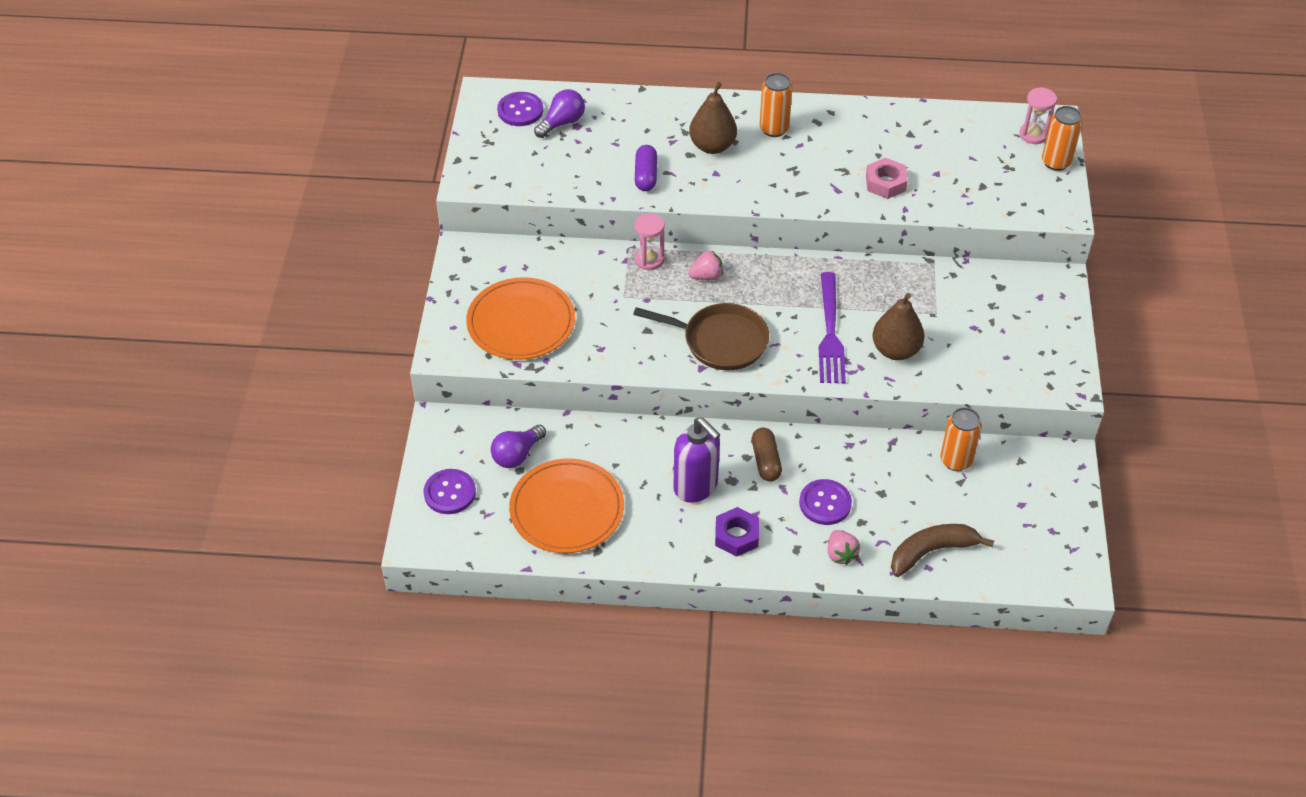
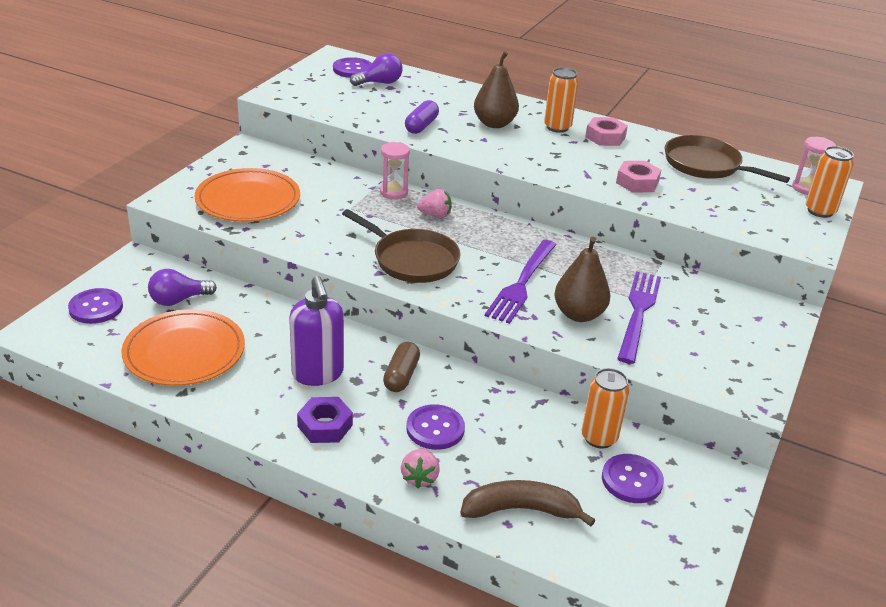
camera: 20 degrees right, 15 degrees down
none -> pink nut [585,117,628,146]
none -> purple button [602,454,664,503]
none -> purple fork [617,272,661,364]
none -> brown pan [665,135,790,183]

